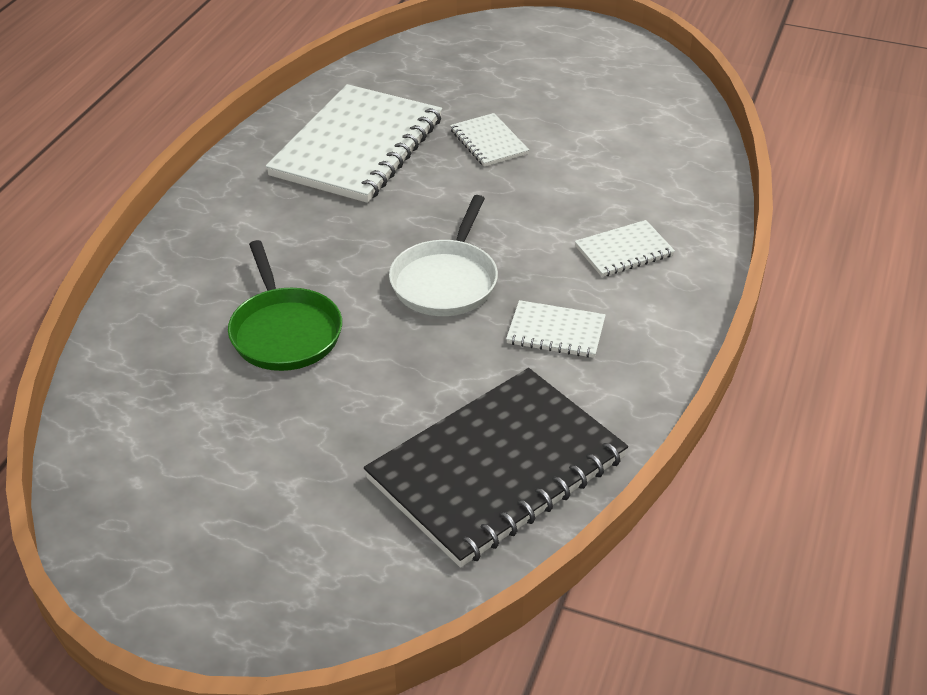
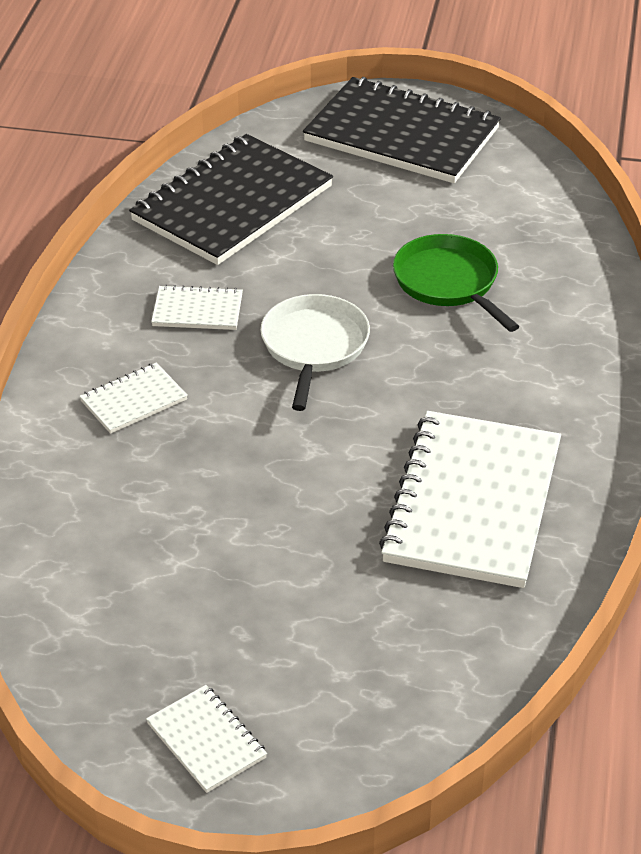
camera: 170 degrees right, 0 degrees up
white notebook [450,113,529,167] -> white notebook moved to [146,685,267,793]
none -> black notebook [303,77,501,183]

